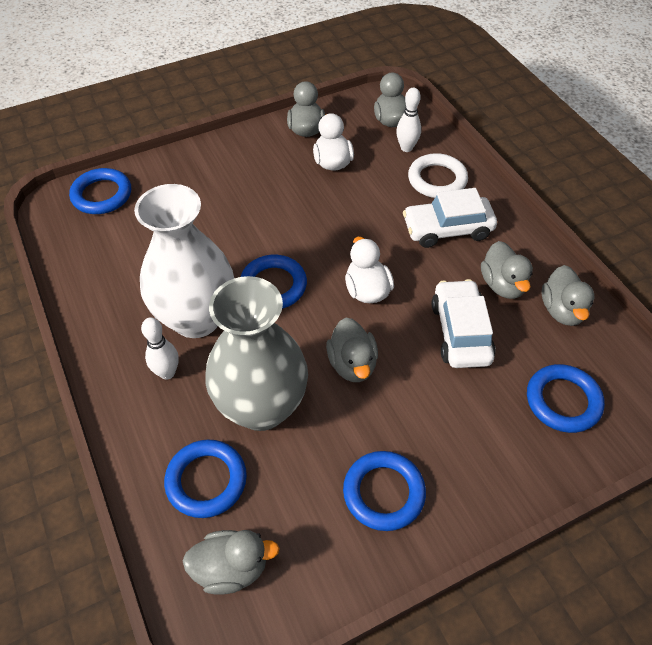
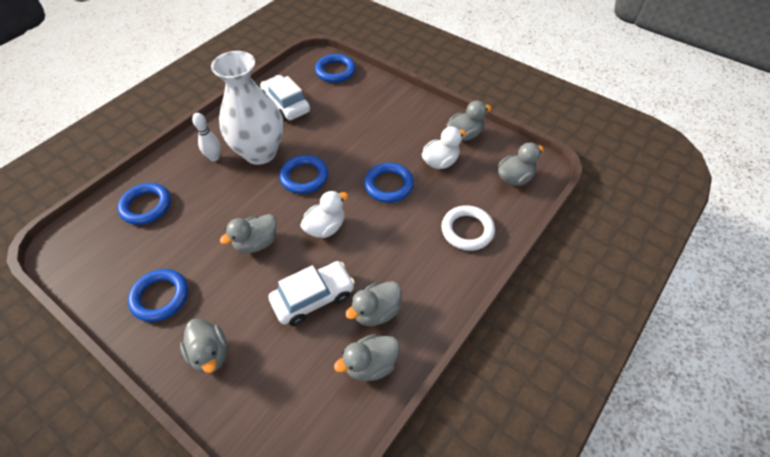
camera: 65 degrees right, 0 degrees up
grey duck [183,530,280,595] -> grey duck moved to [180,318,227,373]
grey vase [205,276,308,431] -> none
white bowling pin [396,88,421,152] -> none
white car [403,188,497,248] -> white car moved to [260,75,310,121]
blue ring [527,364,605,433] -> blue ring moved to [364,163,414,203]

